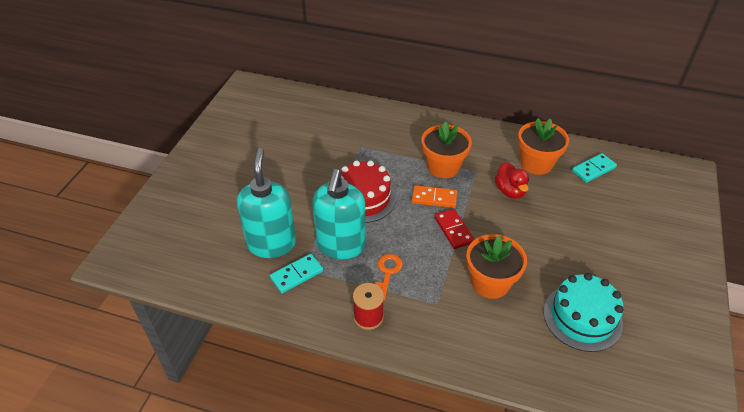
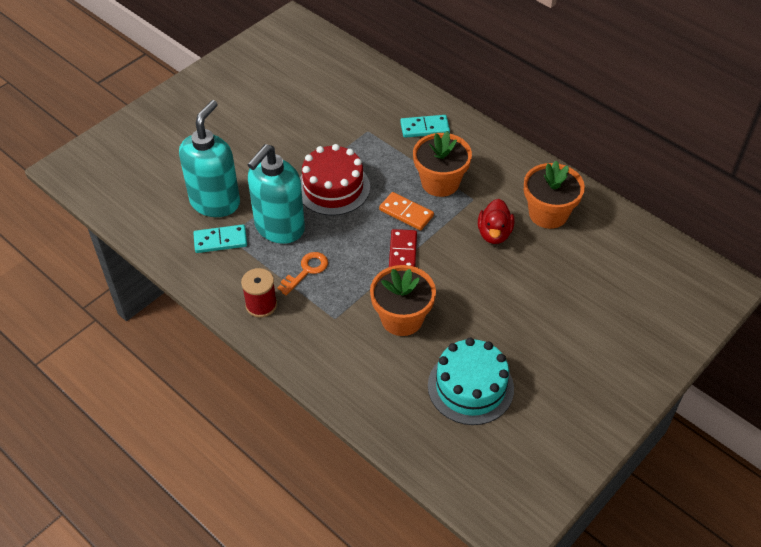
camera: 25 degrees right, 5 degrees up
turquoise domino [572,153,617,183] -> turquoise domino moved to [400,115,450,138]

